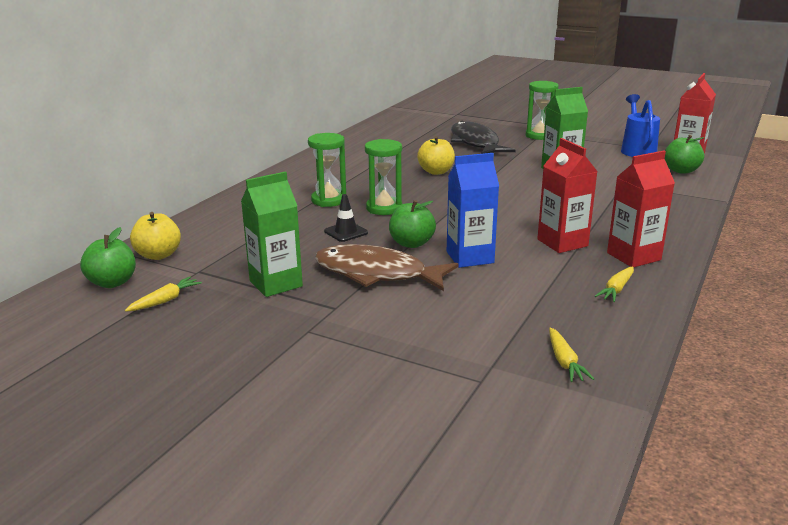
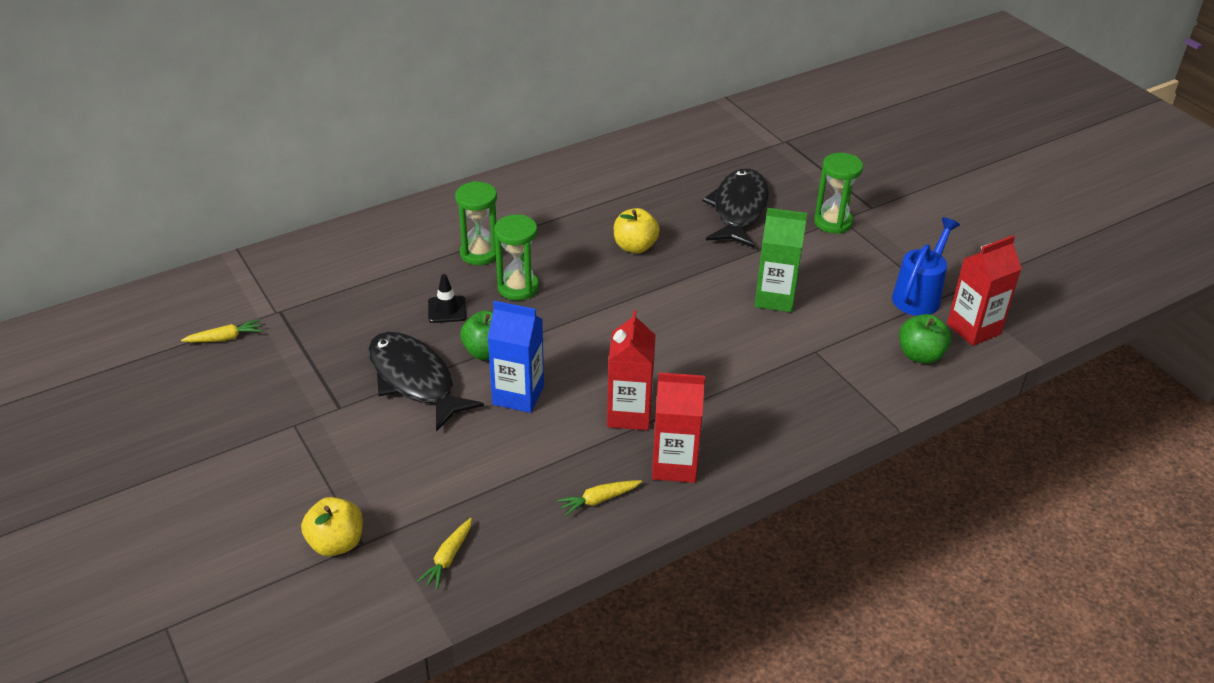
camera: 30 degrees right, 15 degrees up
green apple [80,227,136,288] -> none
yellow apple [130,212,181,260] -> yellow apple moved to [301,497,363,556]
green carton [241,171,303,297] -> none
brown fish [315,244,458,291] -> black fish [368,332,484,432]

